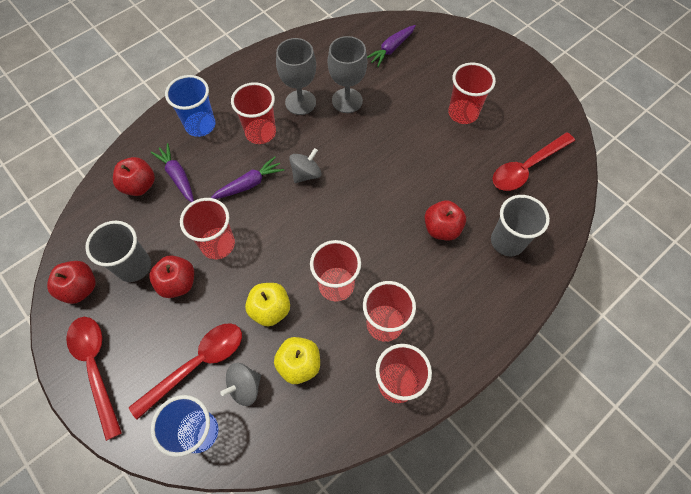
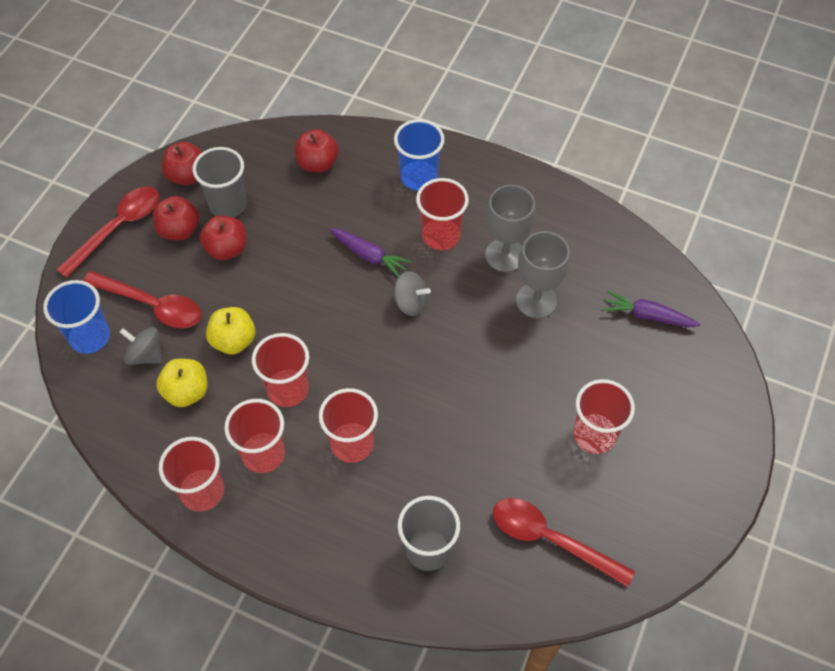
camera: 65 degrees right, 5 degrees down
purple carrot [151,143,194,202] -> none
red cup [180,198,235,259] -> red cup moved to [319,388,378,463]
red apple [425,200,466,241] -> red apple moved to [153,196,199,240]

